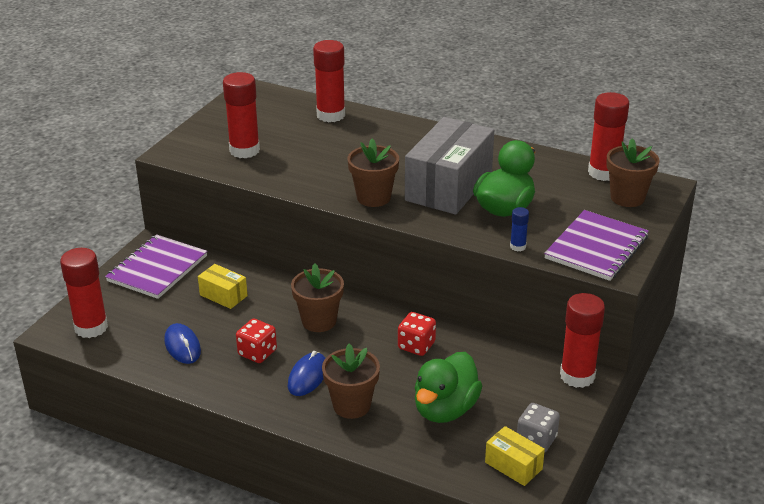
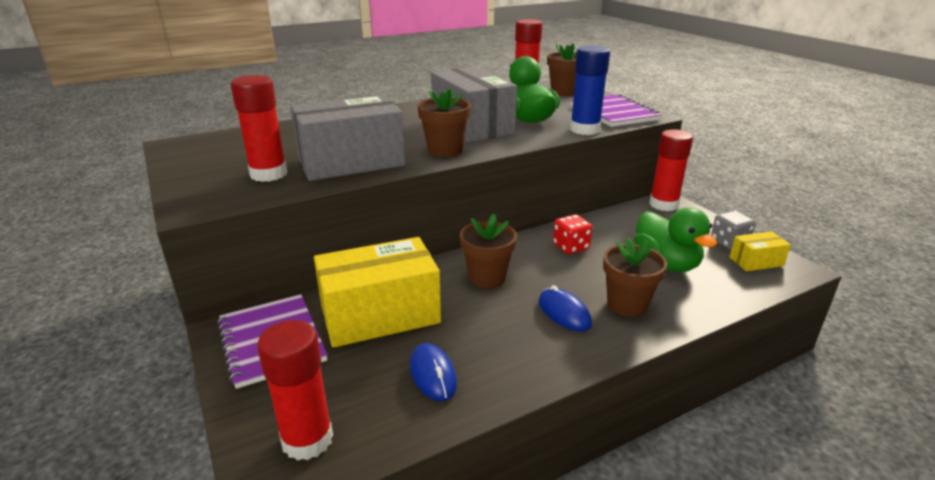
camera: 55 degrees left, 5 degrees down
blue mouse [164,323,201,364] -> blue mouse turned 60 degrees clockwise [410,343,457,401]
yellow box [198,264,248,309] -> yellow box [314,237,441,348], size x2.16
red dice [236,318,277,363] -> none
red glue stick [313,40,345,122] -> none
blue glue stick [510,207,529,251] -> blue glue stick [570,46,610,135], size x2.14
none -> grey box [290,95,406,181]

